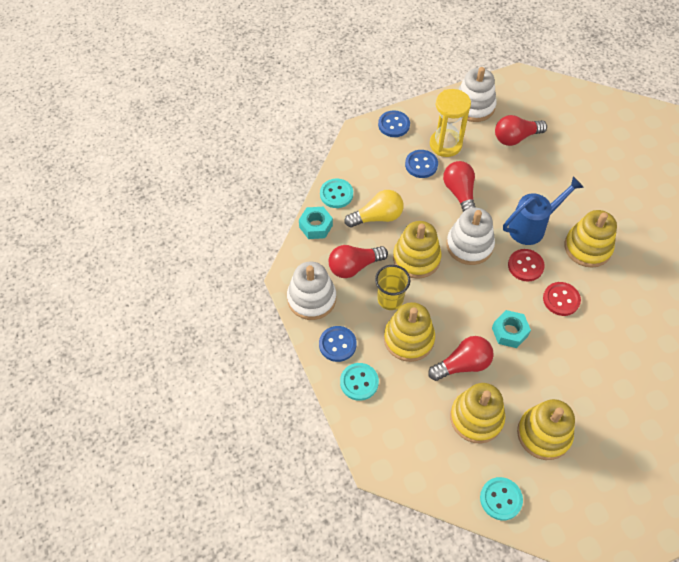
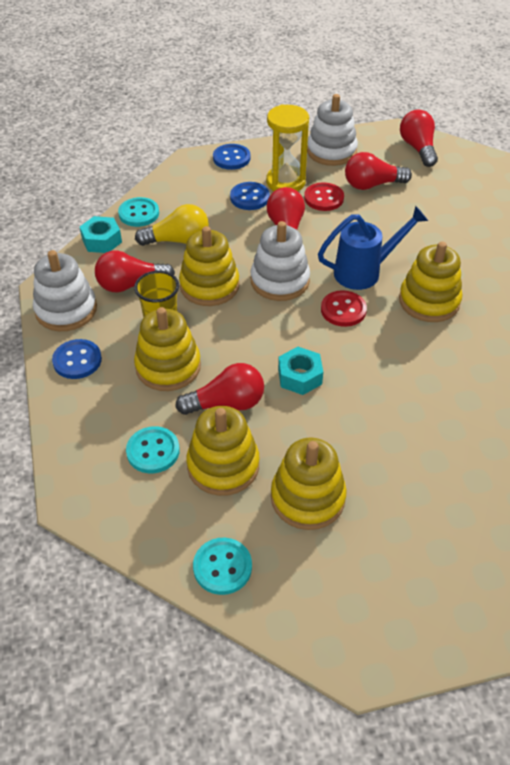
camera: 10 degrees right, 10 degrees down
turquoise button [340,363,379,401] -> turquoise button moved to [126,426,180,474]
red button [543,282,581,316] -> red button moved to [304,183,344,211]
none -> red light bulb [400,110,438,167]

